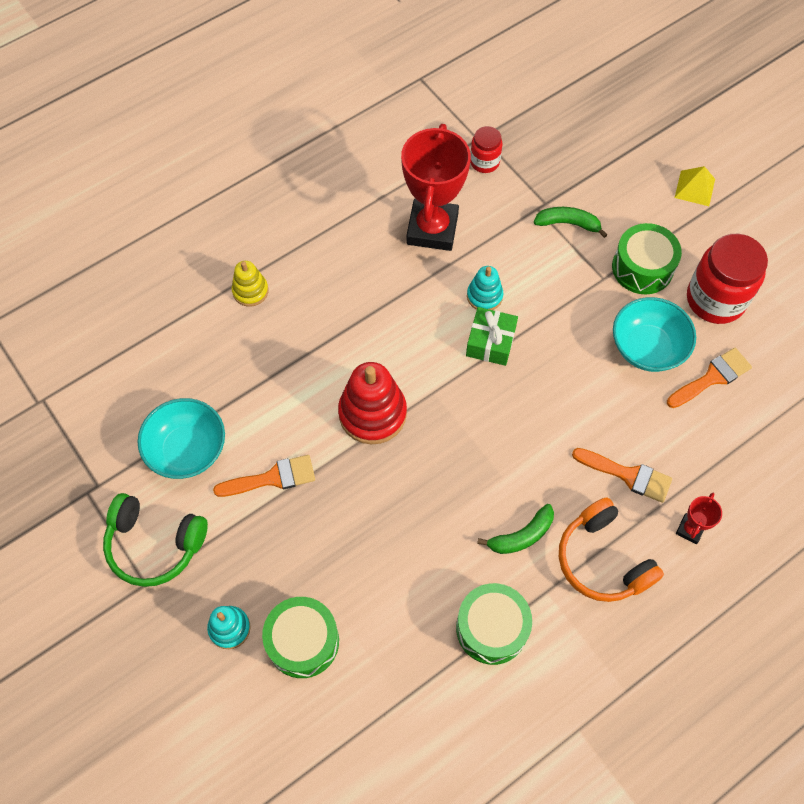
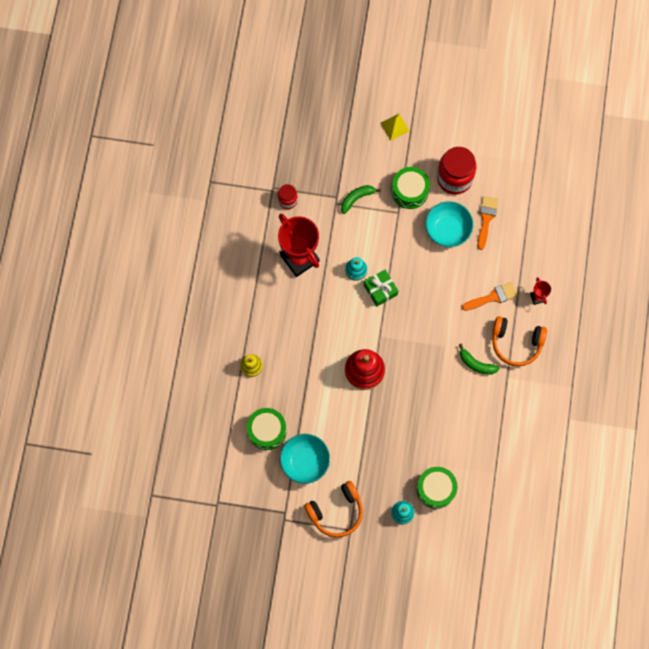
camera: 45 degrees left, 10 degrees up
green headphones [103,493,208,587] -> orange headphones [304,481,363,538]
orange brush [213,455,315,497] -> none
green drum [456,583,532,665] -> green drum moved to [247,408,287,450]
green banana [477,504,554,554] -> green banana turned 105 degrees clockwise [459,344,500,375]

